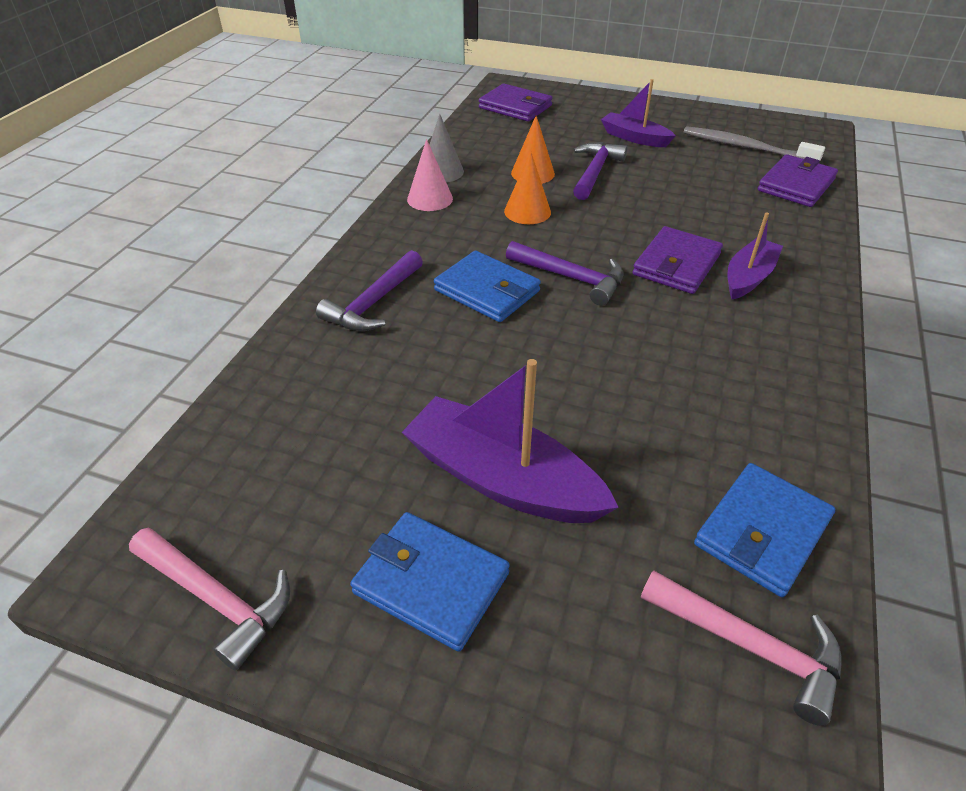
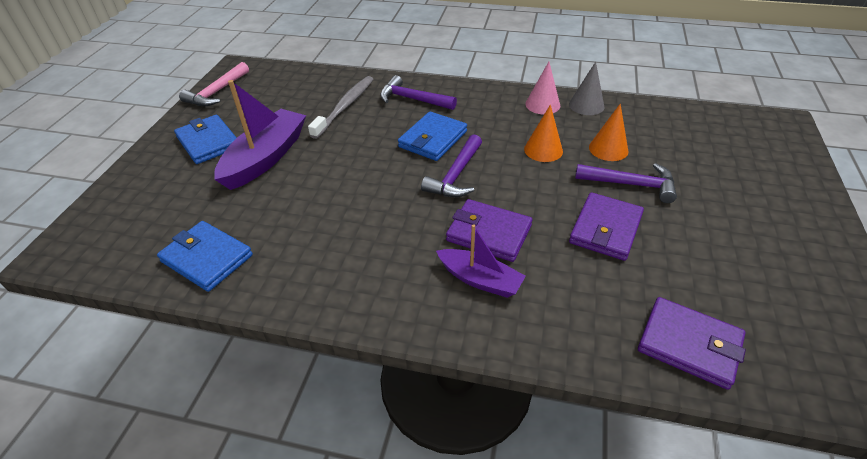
camera: 85 degrees right, 0 degrees up
blue wallet [350,512,510,652] -> blue wallet turned 60 degrees counterclockwise [174,115,237,164]
purple wallet [479,84,552,121] -> purple wallet moved to [569,192,644,261]
purple boat [601,79,676,147] -> none
pink hammer [641,570,842,726] -> none
grey toothbrush [683,126,825,160] -> grey toothbrush moved to [308,76,373,139]

